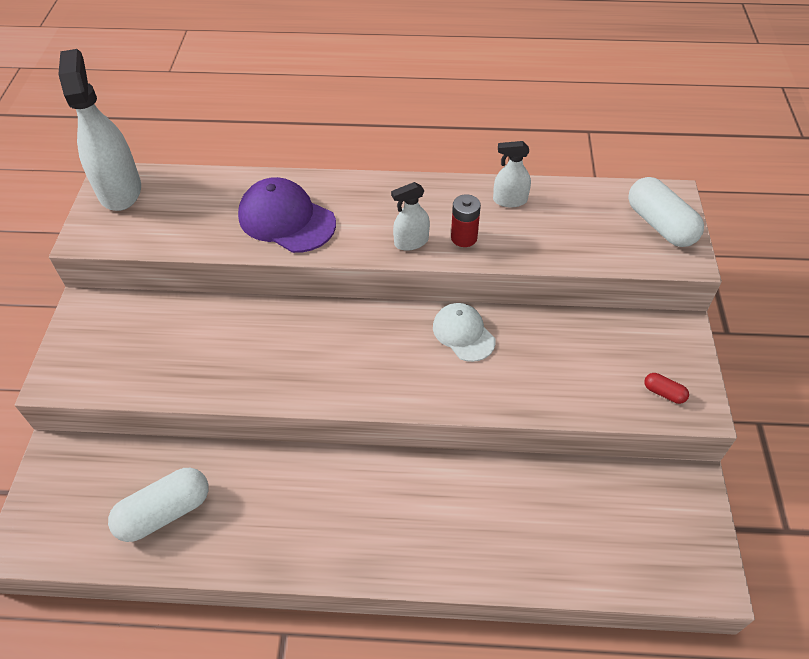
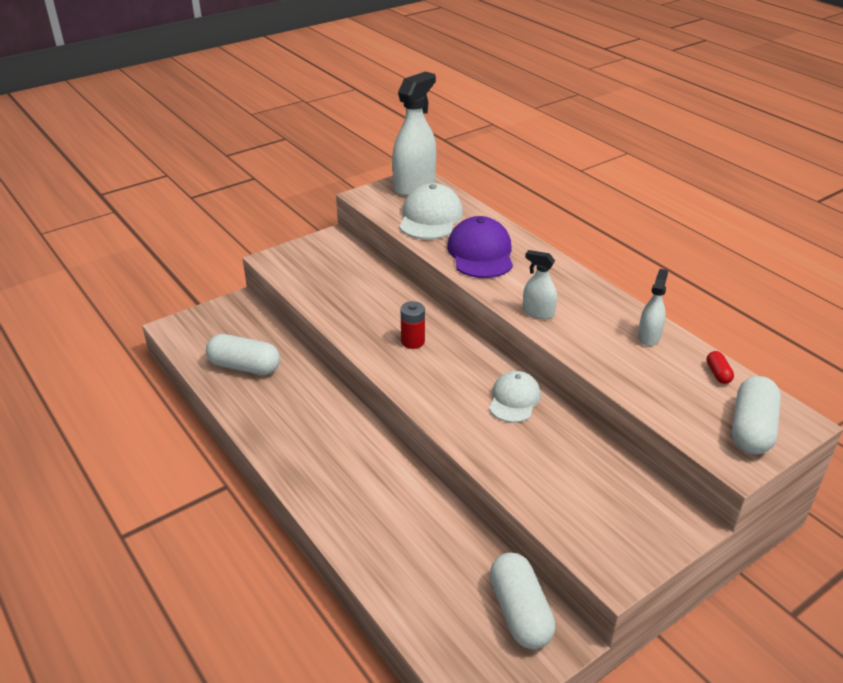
camera: 50 degrees right, 15 degrees down
red battery [451,194,481,247] -> red battery moved to [401,301,425,349]
white spray bottle [493,141,531,207] -> white spray bottle turned 60 degrees clockwise [638,269,668,346]
red capsule [644,373,689,404] -> red capsule moved to [706,351,734,384]
none -> white cap [399,183,463,240]
none -> white capsule [490,552,556,649]

